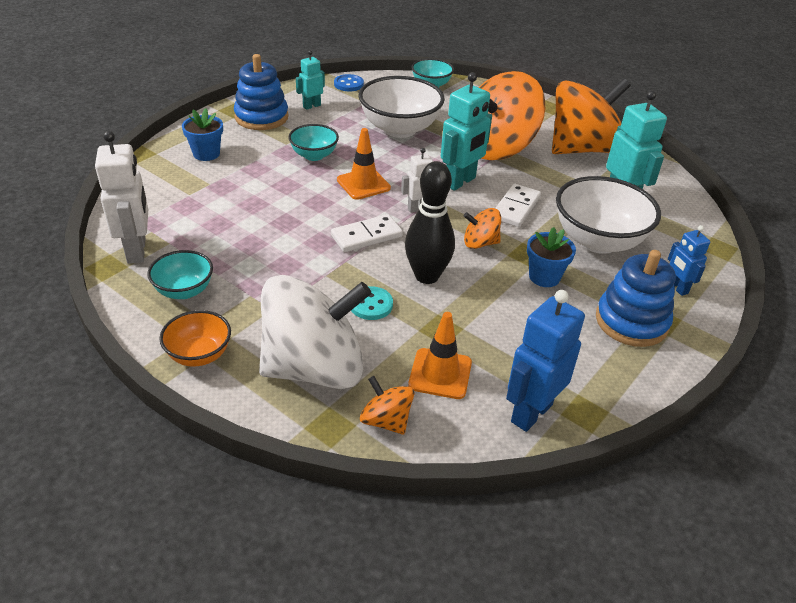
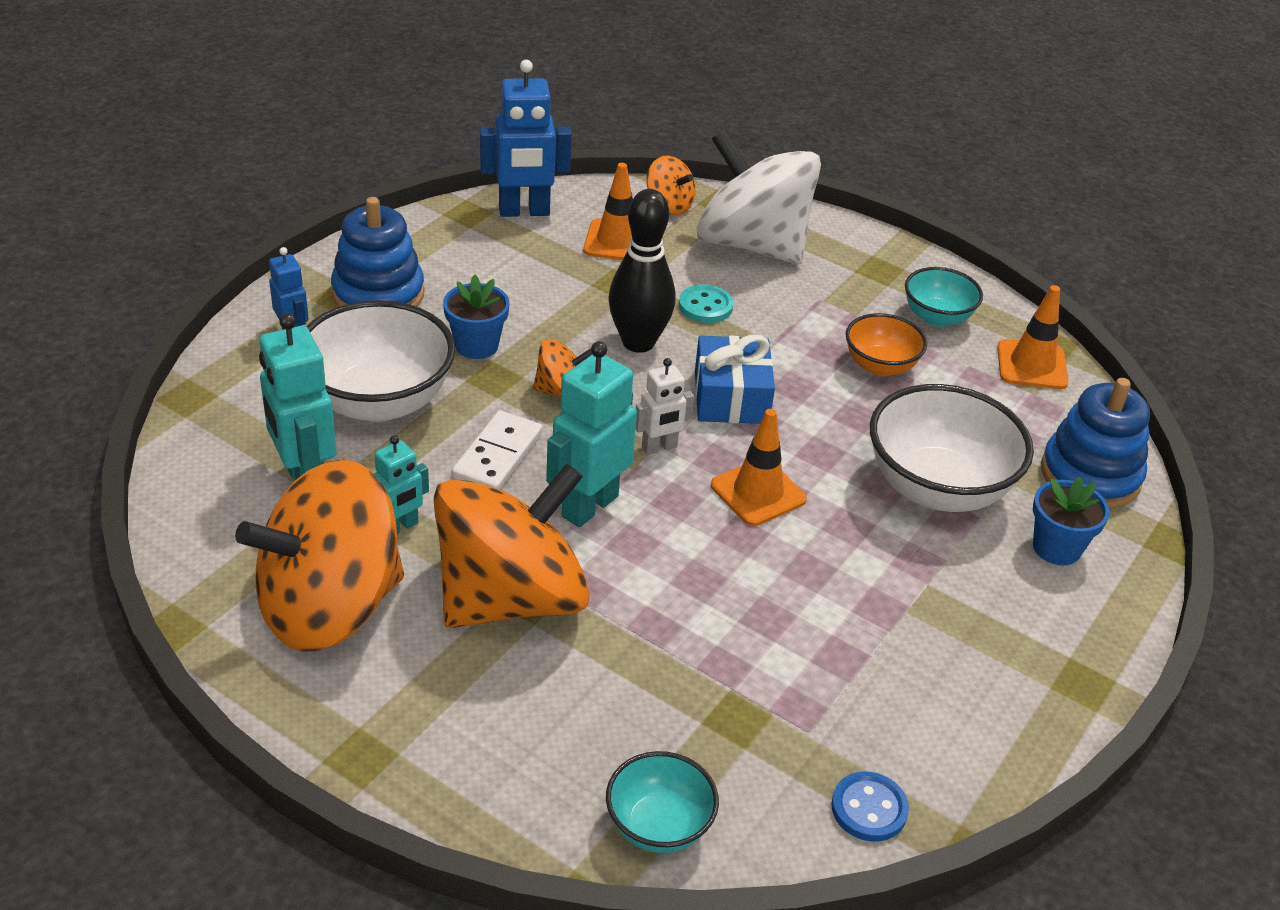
camera: 175 degrees right, 0 degrees up
white robot [95,131,148,264] -> orange traffic cone [997,285,1069,389]
orange bowl [159,310,231,367] -> orange bowl moved to [846,313,927,376]
blue stacking toy [234,54,288,130] -> blue stacking toy moved to [1041,378,1150,509]
white spinning top [259,275,371,389] -> white spinning top turned 60 degrees clockwise [697,130,821,264]
turquoise bowl [288,124,339,161] -> none
turquoise robot [296,50,325,110] -> turquoise robot moved to [374,435,429,534]
white domino [331,214,403,252] -> blue gift [695,334,775,424]
white bowl [359,76,445,138] -> white bowl moved to [870,384,1034,512]
blue robot [506,290,585,432] -> blue robot turned 45 degrees clockwise [480,60,572,217]

